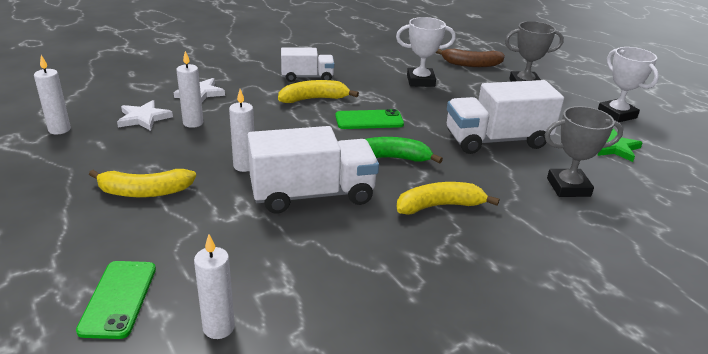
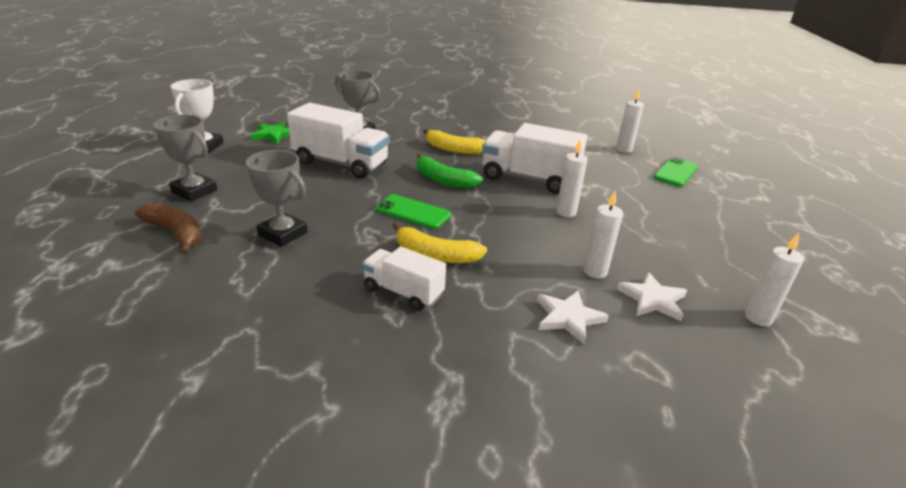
camera: 145 degrees left, 0 degrees up
yellow banana [89,169,196,197] -> none
white trophy [396,17,456,87] -> grey trophy [246,150,308,247]

